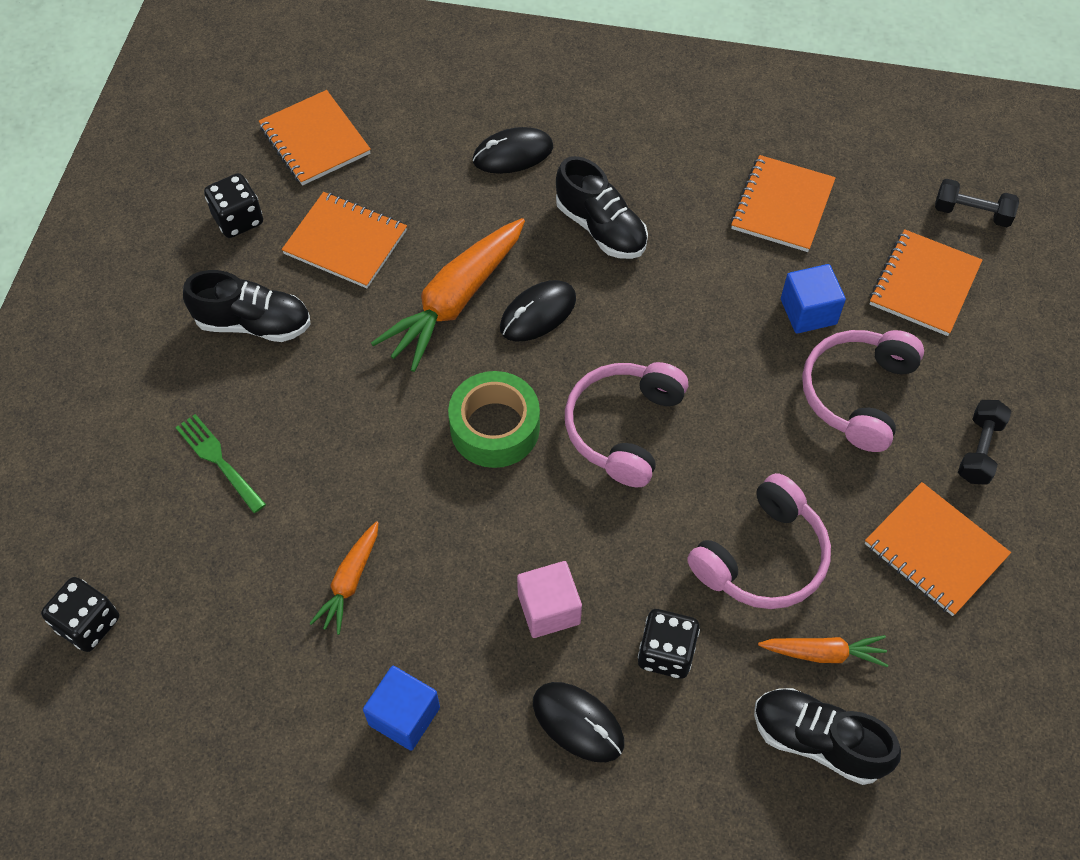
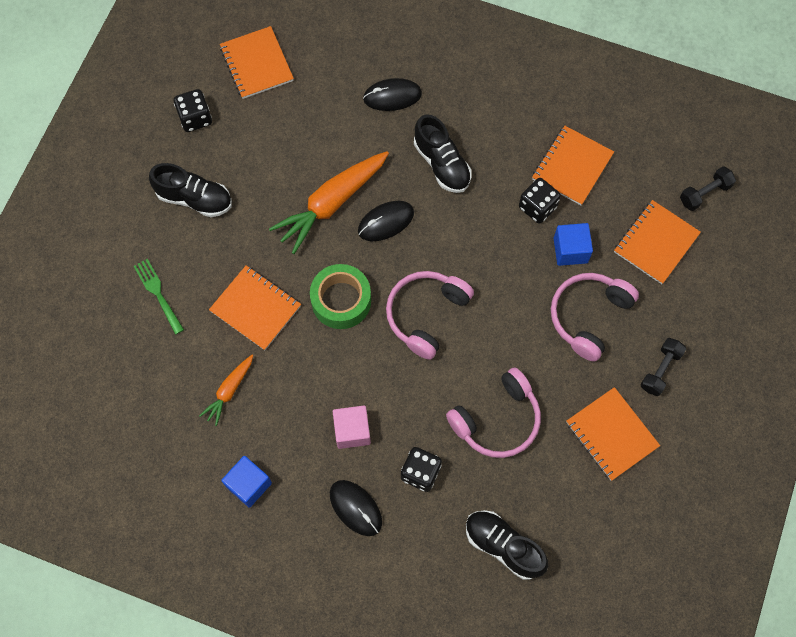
camera: 10 degrees right, 10 degrees up
black dice [41,577,119,652] -> black dice moved to [519,178,561,224]
orange notebook [282,192,407,288] -> orange notebook moved to [209,265,301,350]
orange carrot [758,635,888,667] -> none
black dumbbell [935,179,1019,227] -> black dumbbell turned 60 degrees counterclockwise [680,166,736,211]

